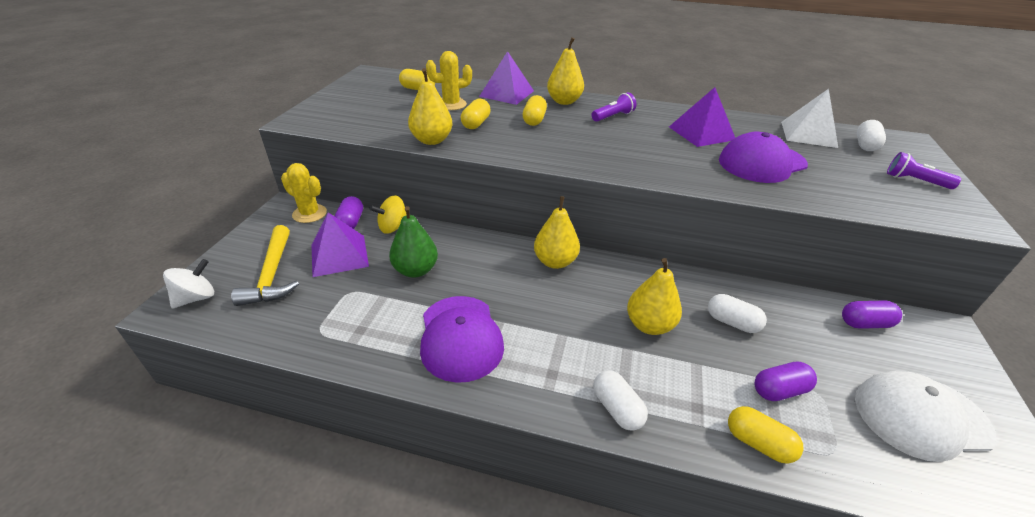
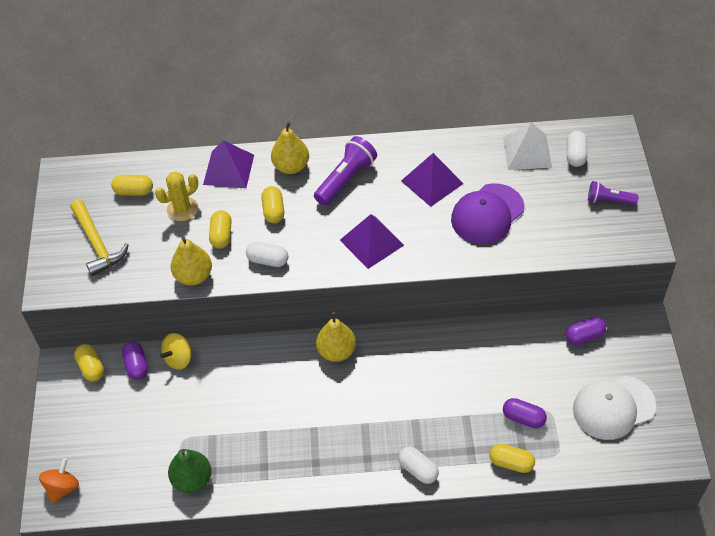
camera: 15 degrees left, 15 degrees up
white spinning top [163,259,214,308] -> orange spinning top [39,458,79,504]
yellow hammer [231,225,299,306] -> yellow hammer moved to [70,199,129,276]
yellow cactus [281,163,327,223] -> yellow capsule [74,344,104,381]
purple pyramid [312,212,369,277] -> purple pyramid moved to [340,214,404,269]
green pear [389,206,438,278] -> green pear moved to [168,449,211,493]
purple cap [420,296,504,383] -> none
purple flashlight [592,92,636,122] -> purple flashlight [314,136,377,206], size x1.62
yellow pear [627,258,682,335] -> none
white capsule [708,294,767,333] -> white capsule moved to [246,242,288,267]
purple capsule [755,361,817,401] -> purple capsule turned 60 degrees clockwise [503,398,547,428]

